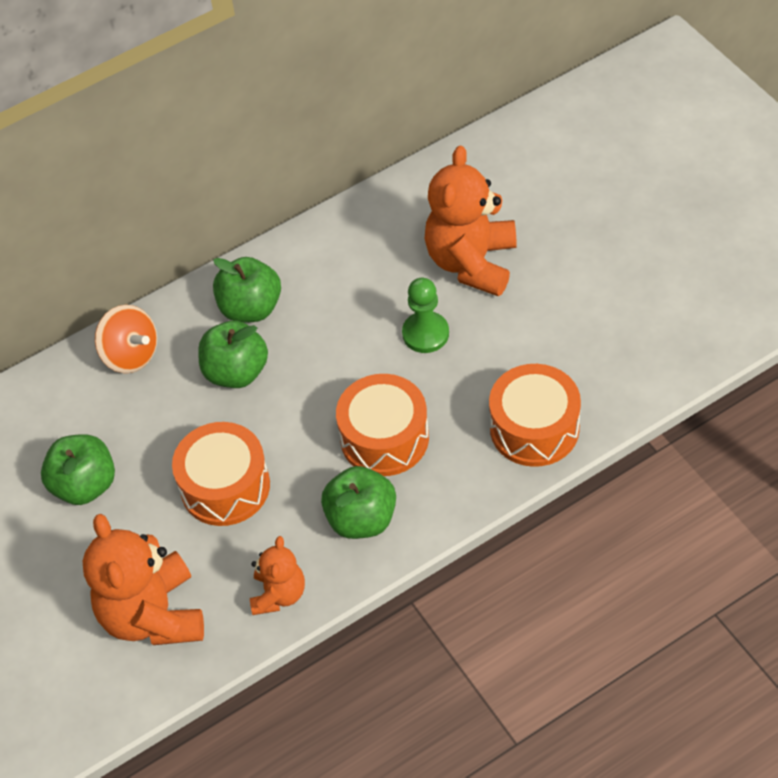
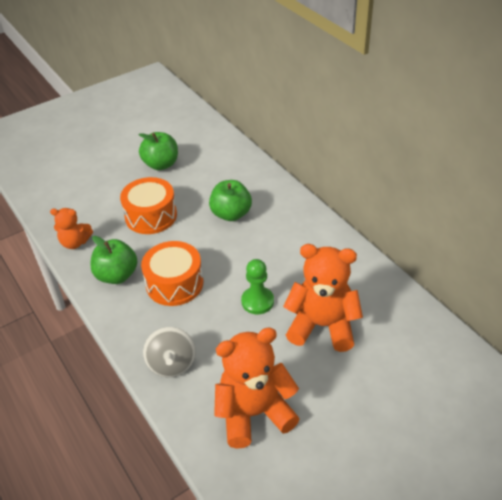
camera: 85 degrees right, 10 degrees down
orange teddy bear [83,514,204,645] -> orange teddy bear moved to [214,328,300,449]
orange spinning top [95,305,157,373] -> none
green apple [213,257,281,322] -> none
orange drum [489,364,581,467] -> grey spinning top [143,327,196,377]

